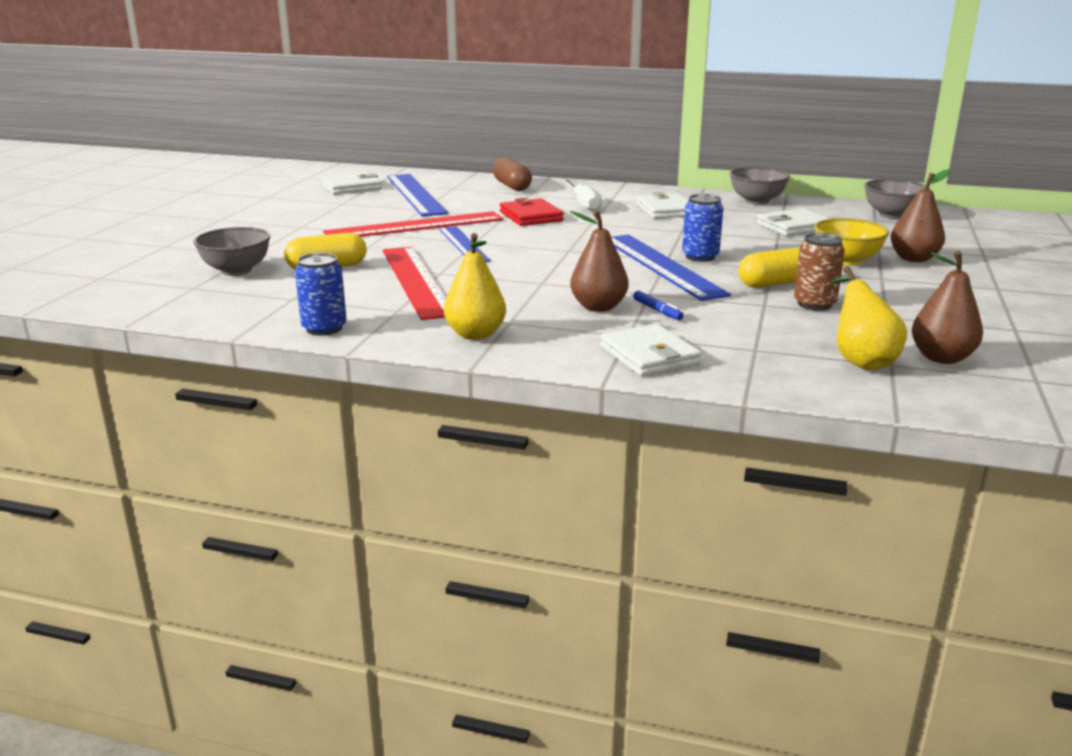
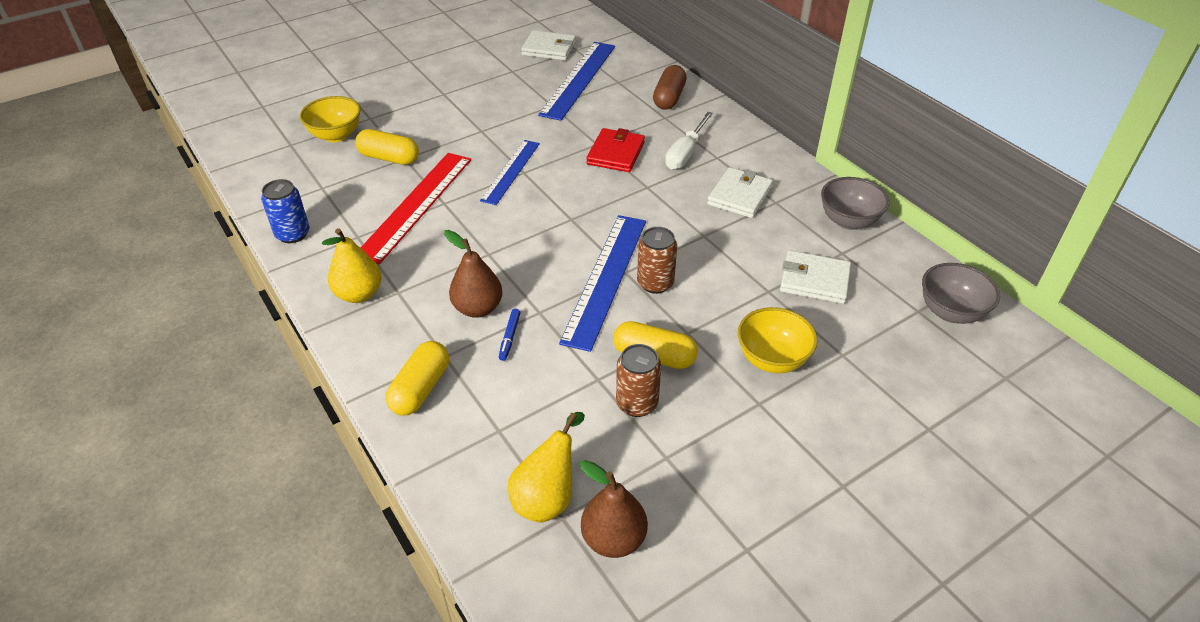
camera: 40 degrees right, 20 degrees up
grey bowl [193,227,270,276] -> yellow bowl [300,96,361,142]
red ruler [323,211,503,237] -> none
white wallet [600,324,701,376] -> yellow capsule [385,341,449,416]
blue can [682,194,723,262] -> brown can [637,227,677,294]
brown pear [891,169,951,262] -> none

